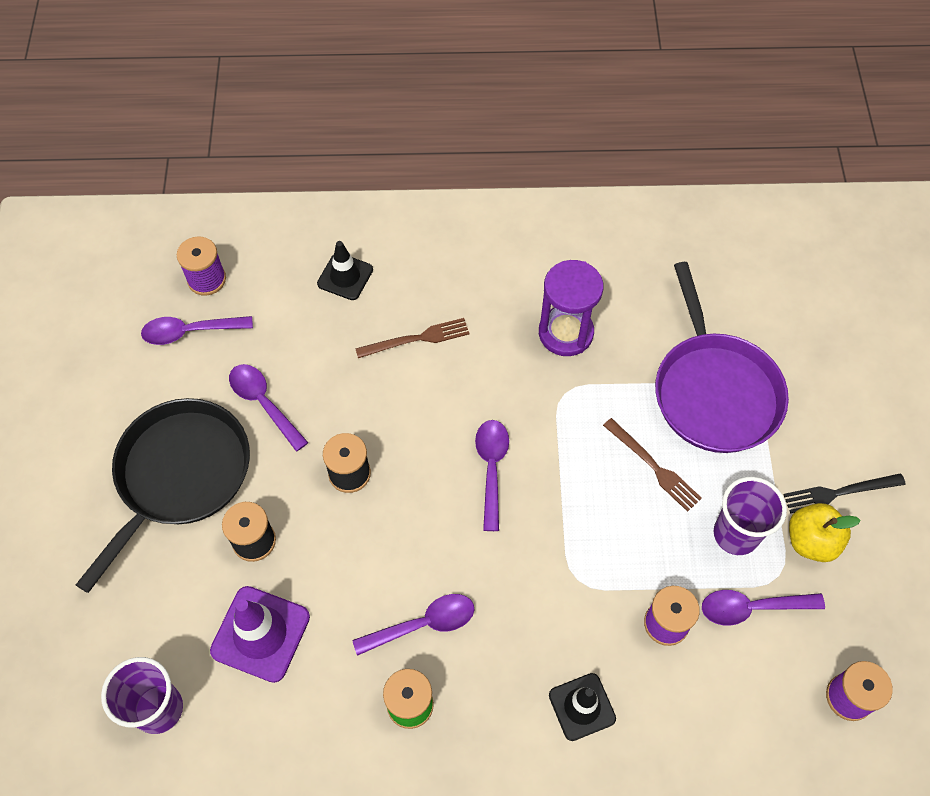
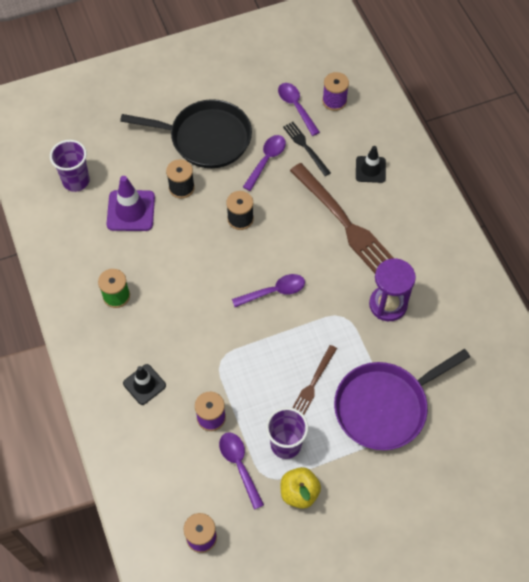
camera: 70 degrees right, 0 degrees up
purple spoon [352,594,474,656] -> none
brown fork [355,318,470,358] -> brown fork [290,163,394,273], size x1.98
black fork [783,473,906,513] -> black fork moved to [283,122,331,176]

